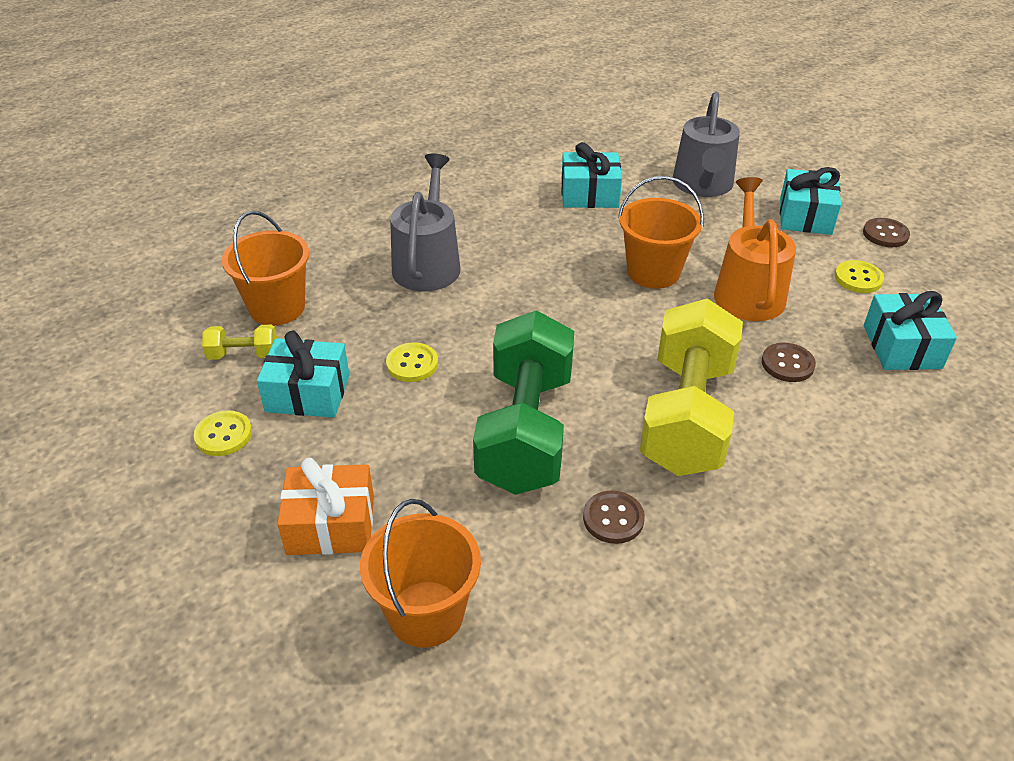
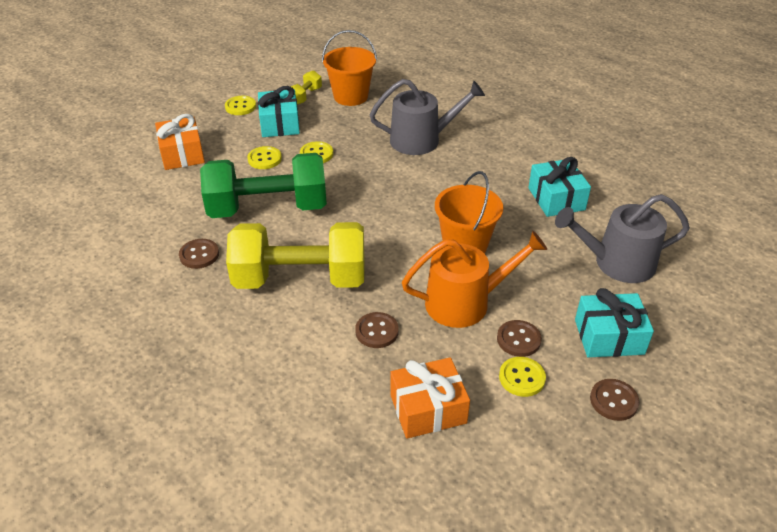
camera: 75 degrees right, 0 degrees up
yellow dumbbell [202,324,277,360] -> yellow dumbbell turned 45 degrees clockwise [290,70,322,105]
orange bucket [360,499,481,648] -> none
turquoise gift [864,291,957,370] -> orange gift [390,357,470,439]
none -> yellow button [247,146,282,169]
none -> brown button [497,320,542,357]

